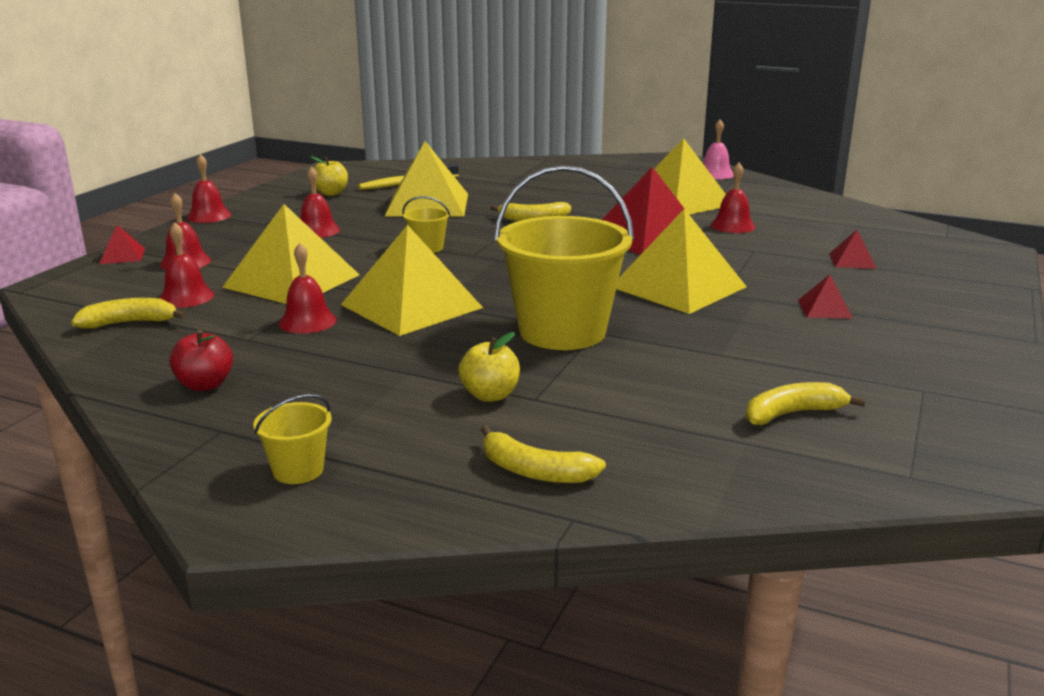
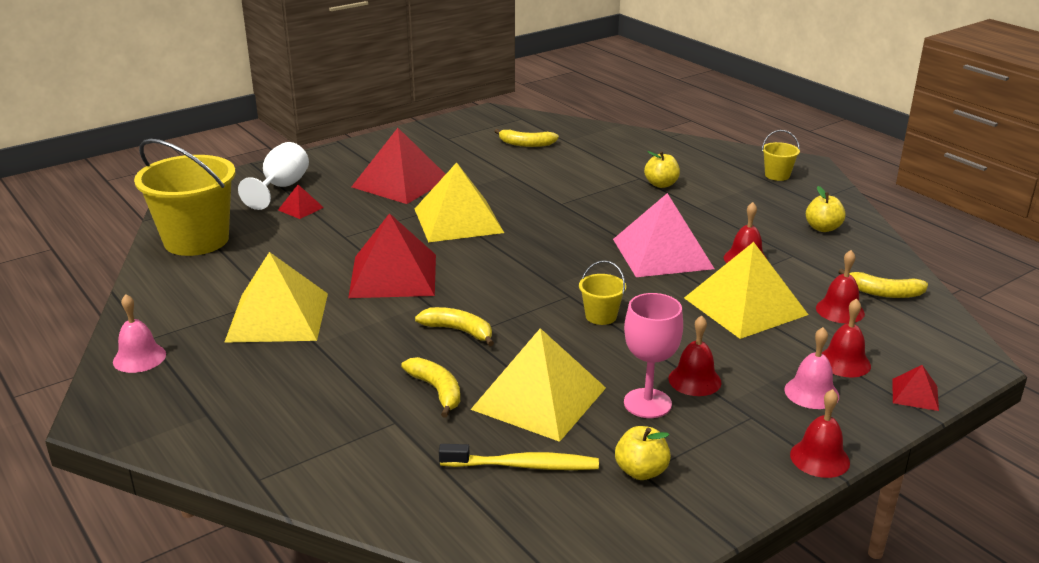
camera: 150 degrees left, 5 degrees up
red apple [169,330,233,391] -> yellow apple [806,186,846,232]
yellow pyramid [341,225,483,336] -> pink pyramid [613,193,714,277]
yellow banana [481,425,606,483] -> yellow banana moved to [401,357,460,418]
yellow bucket [494,165,634,350] -> yellow bucket moved to [134,139,236,256]
red bell [711,163,756,233] -> none
red pyramid [798,274,853,319] -> red pyramid [351,128,446,204], size x2.29
none -> white goblet [238,142,309,210]
none -> pink goblet [624,293,683,418]
none -> pink bell [784,327,839,409]

